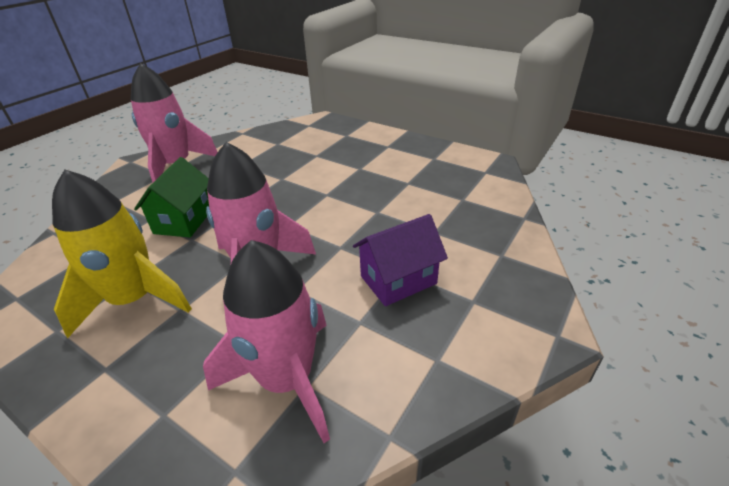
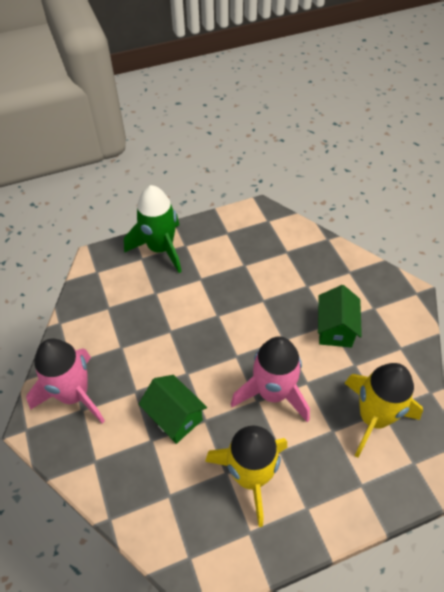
camera: 55 degrees left, 15 degrees up
pink rocket [203,240,330,443] -> yellow rocket [345,363,423,458]
purple house [353,214,448,306] -> green house [318,285,362,348]
none -> green rocket [124,185,182,273]

